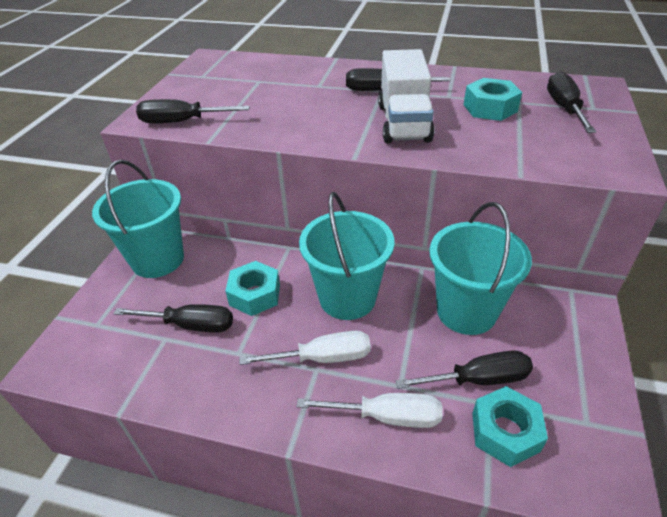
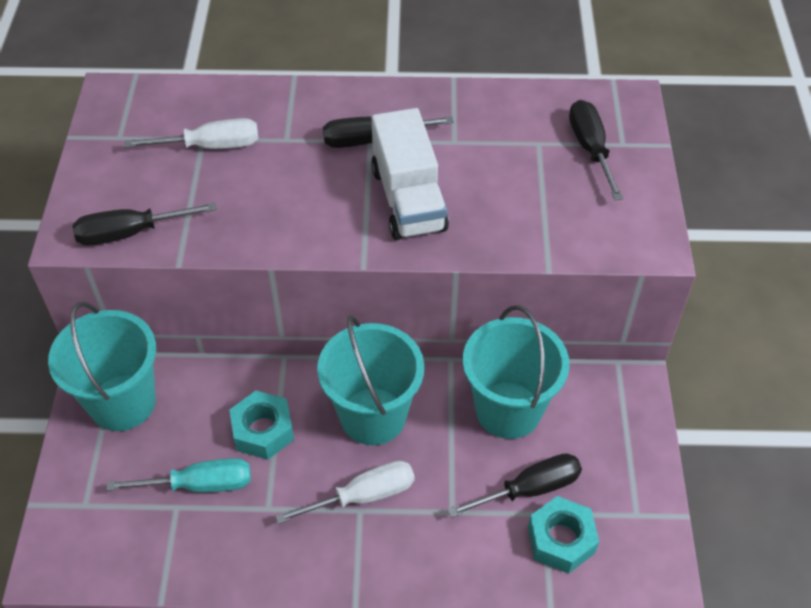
camera: 15 degrees left, 10 degrees up
black screwdriver [113,304,233,333] -> turquoise screwdriver [106,458,251,492]
white screwdriver [296,393,442,428] -> white screwdriver moved to [124,118,258,149]
turquoise nut [464,78,522,121] -> none

